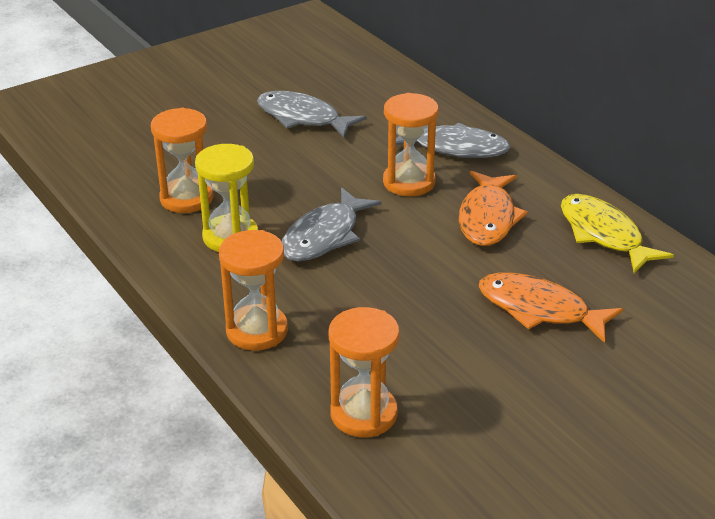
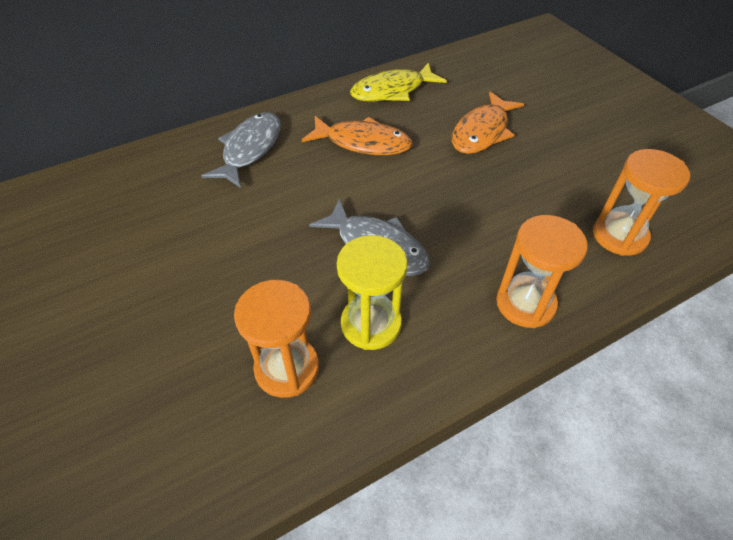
camera: 85 degrees left, 15 degrees up
grey fish [257,91,367,138] -> none
orange hourglass [383,93,438,196] -> none

